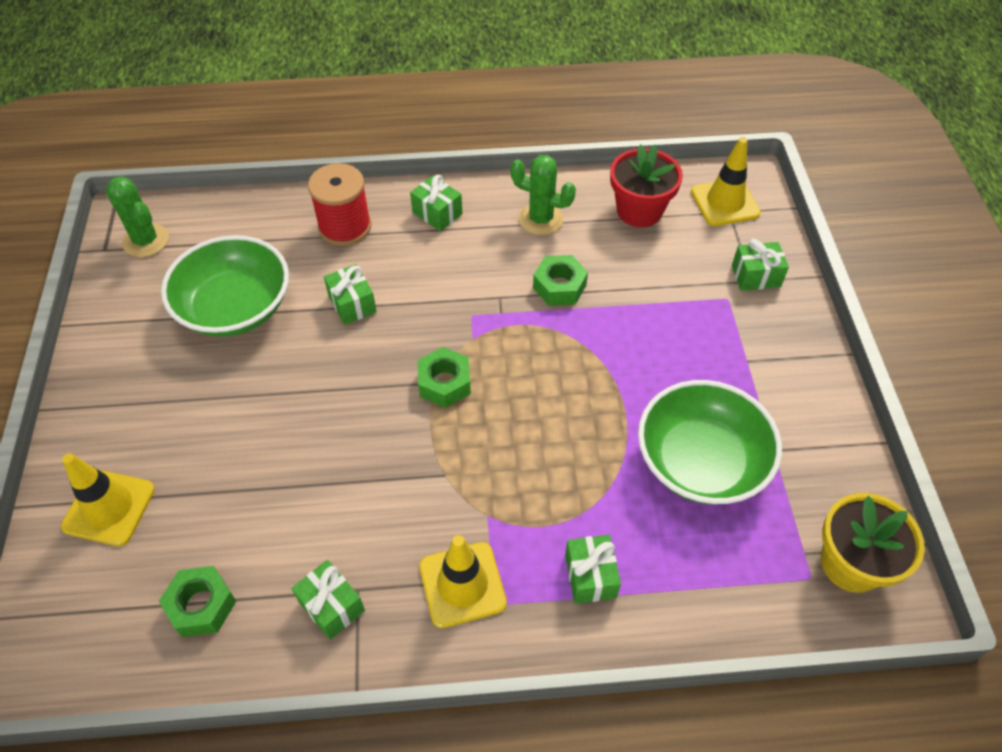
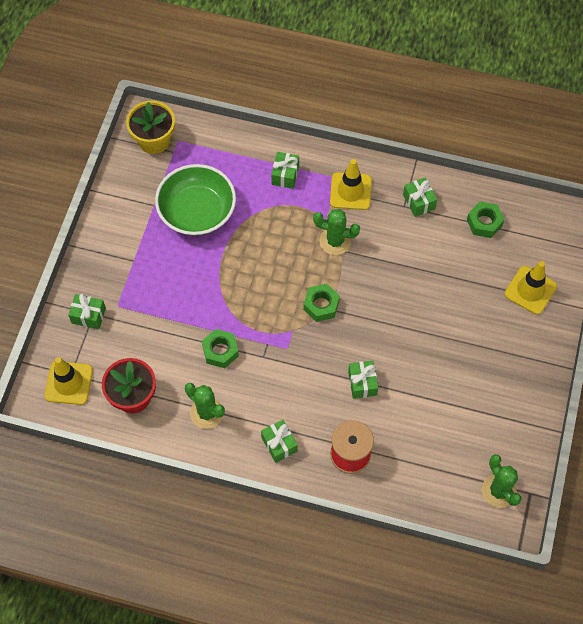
camera: 160 degrees left, 10 degrees up
green bowl [161,235,289,337] -> none
none -> green cactus [313,209,360,255]

